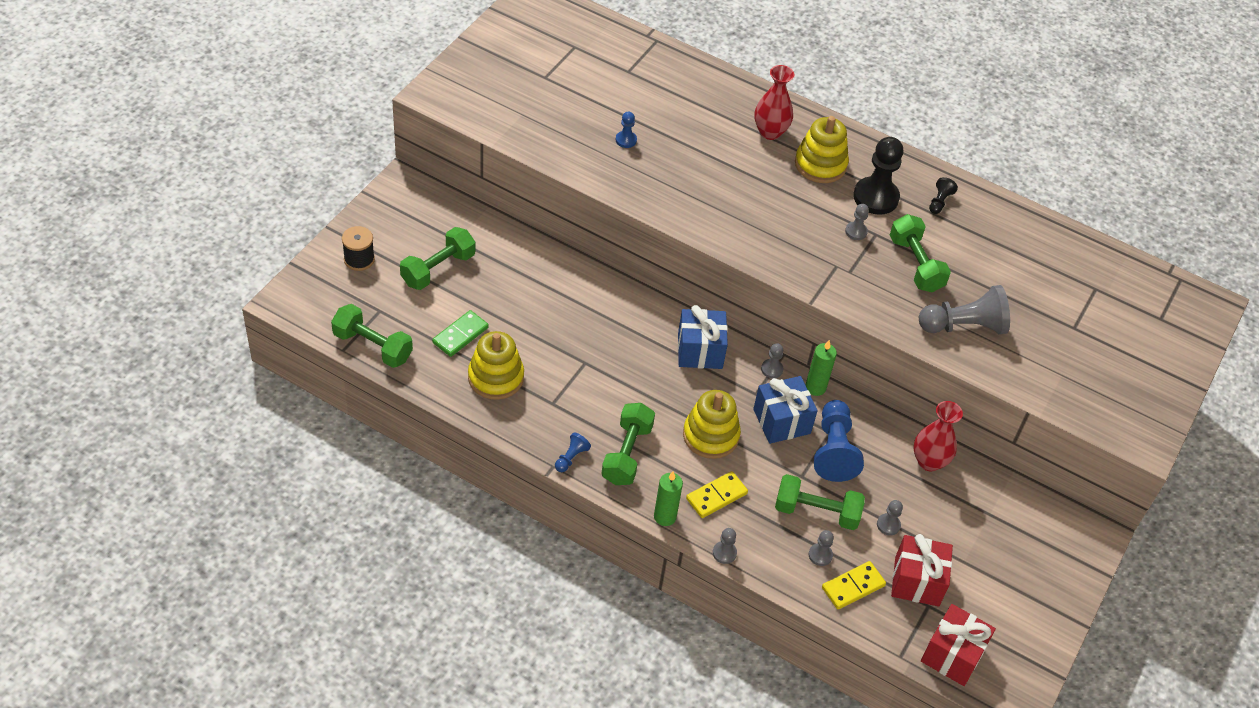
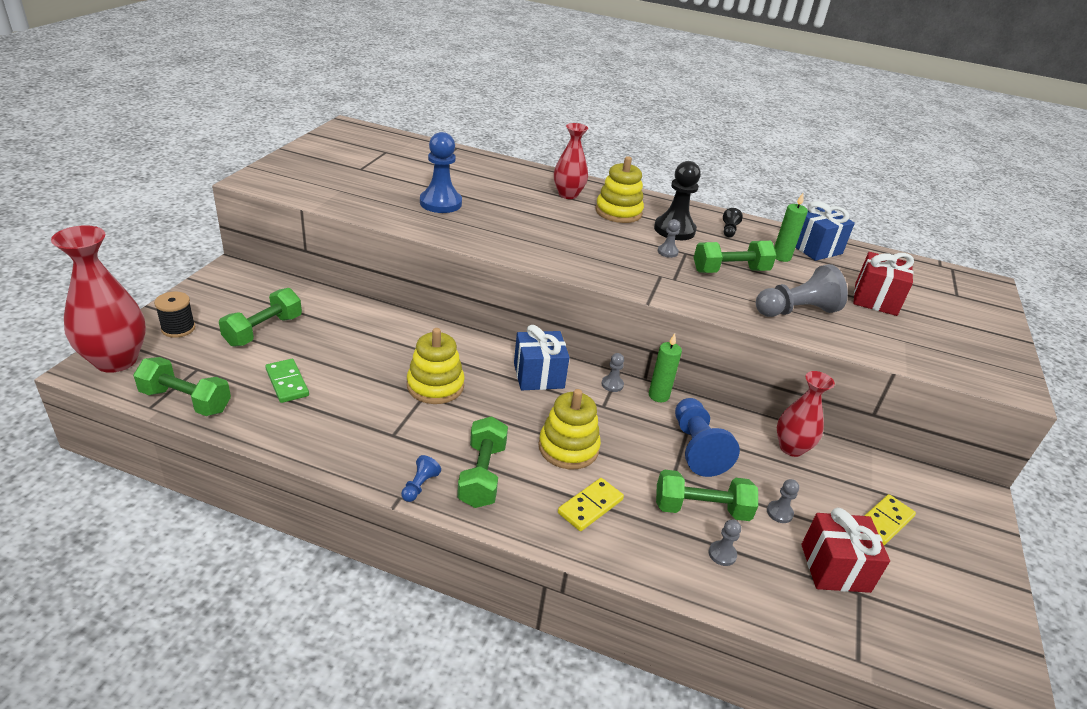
camera: 10 degrees left, 15 degrees down
green domino [432,310,489,357] -> green domino turned 60 degrees counterclockwise [265,359,309,403]
yellow stacking toy [468,331,524,400] -> yellow stacking toy moved to [407,328,465,404]
blue pawn [616,112,637,148] -> blue pawn [420,132,462,213], size x2.11
green candle [654,471,683,526] -> green candle moved to [774,193,808,262]
grey pawn [713,528,737,564] -> none
blue gift [753,376,818,444] -> blue gift moved to [795,201,855,261]
yellow domino [822,561,886,609] -> yellow domino moved to [864,494,916,545]
green dumbbell [890,214,951,292] -> green dumbbell turned 75 degrees counterclockwise [694,241,777,273]
red gift [921,604,996,686] -> red gift moved to [853,252,914,316]
none -> red vase [51,225,146,373]

